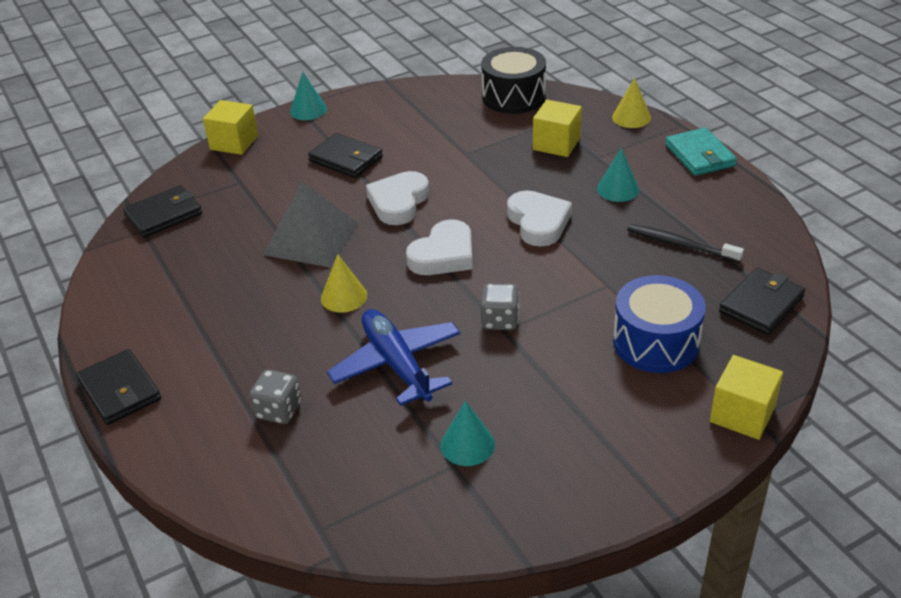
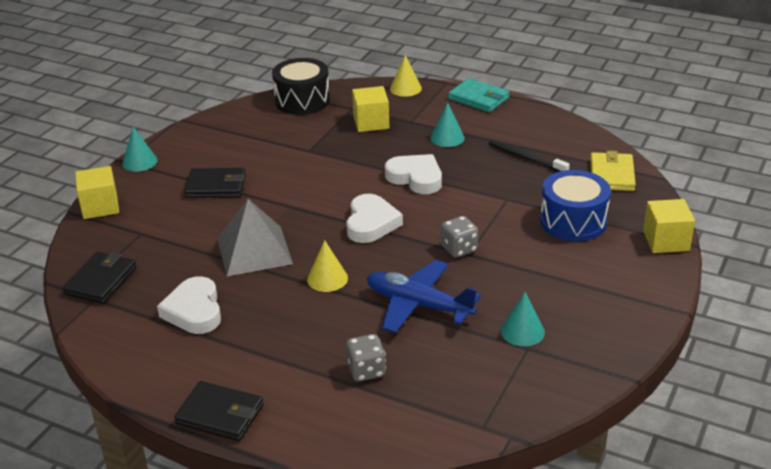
camera: 35 degrees left, 5 degrees down
white heart [366,171,429,225] -> white heart moved to [157,276,221,334]
black toothbrush [627,224,744,263] -> black toothbrush turned 45 degrees clockwise [488,140,570,172]
black wallet [719,268,805,335] -> yellow wallet [590,151,636,191]

